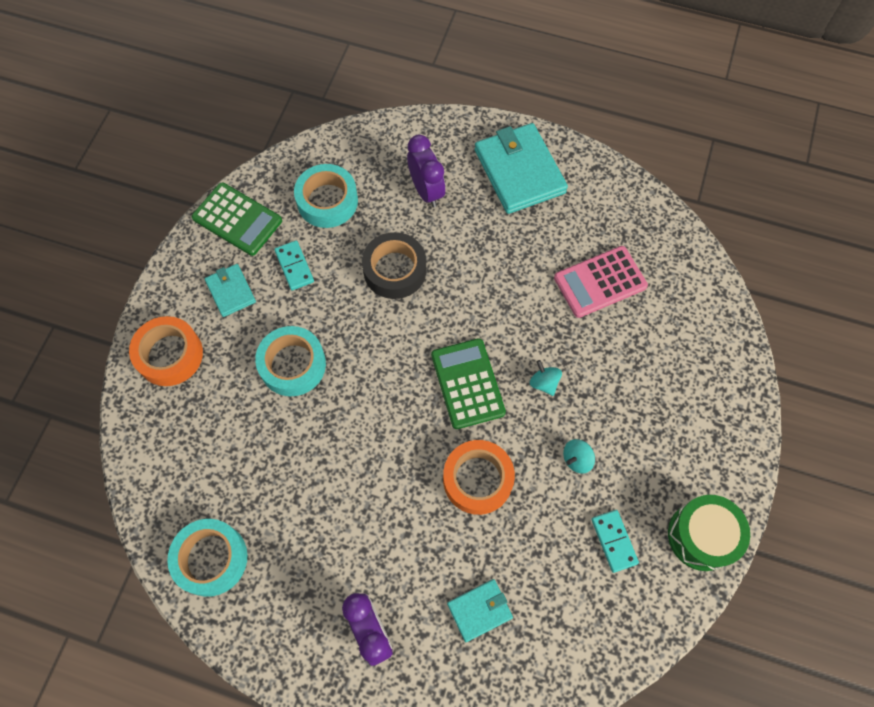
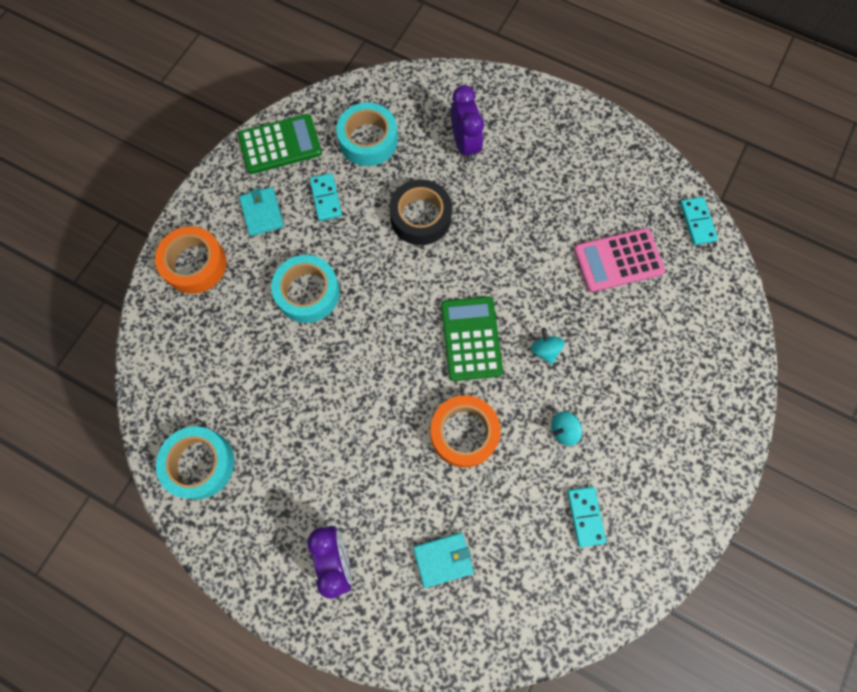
camera: 10 degrees right, 5 degrees up
green calculator [192,183,282,256] -> green calculator turned 60 degrees counterclockwise [238,114,322,174]
turquoise wallet [475,123,568,214] -> none
green drum [668,495,750,571] -> none
none -> turquoise domino [680,197,718,245]

